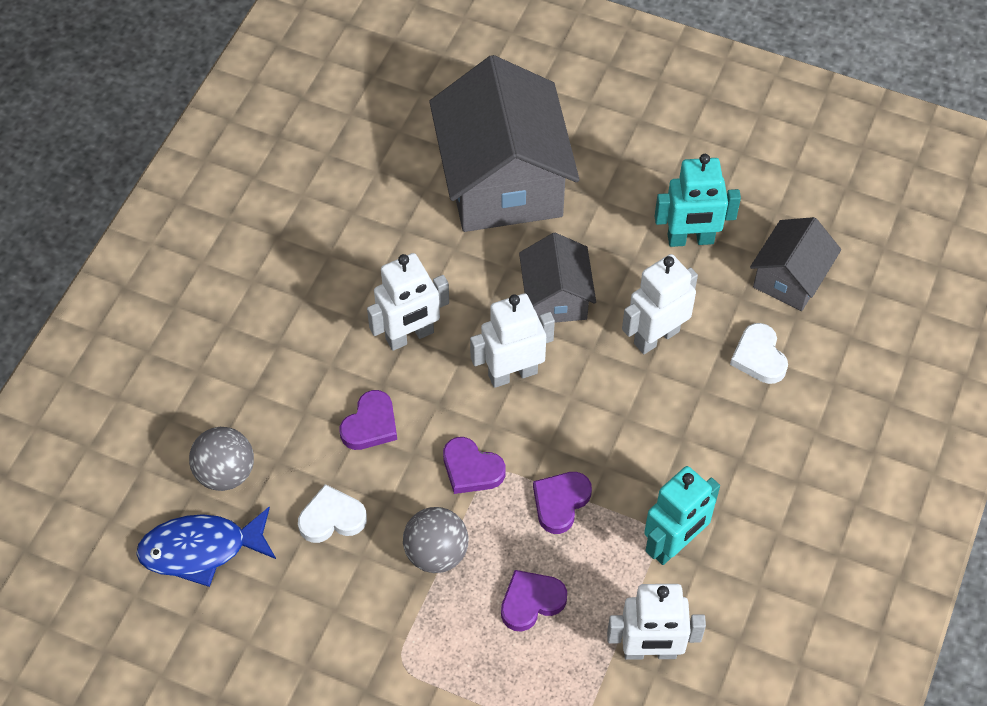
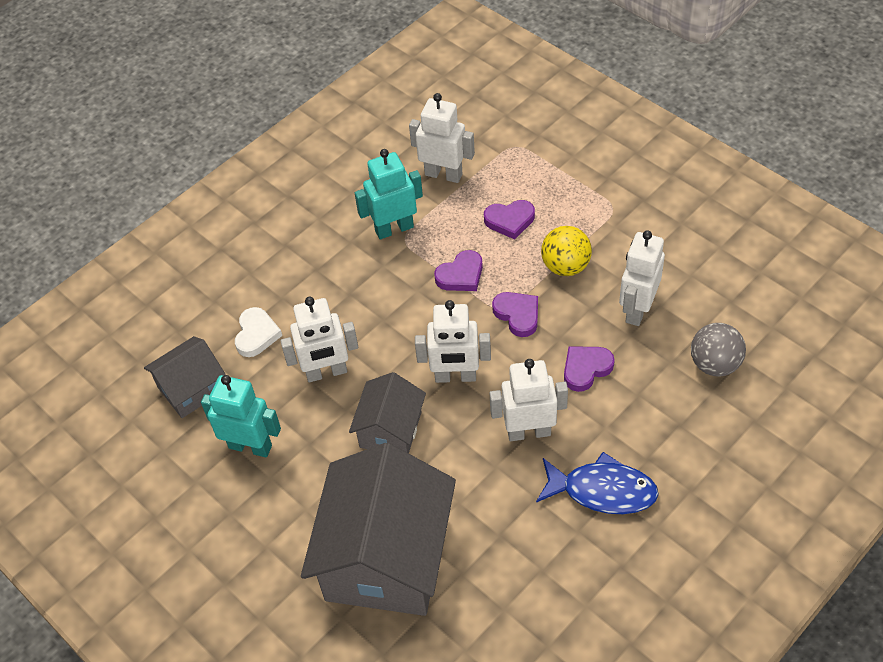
camera: 155 degrees left, 5 degrees down
blue fish [136,507,276,587] -> blue fish moved to [536,452,659,514]
white heart [298,484,367,543] -> white robot [619,230,665,326]
grey ball [403,507,468,573] -> yellow ball [541,226,592,276]

